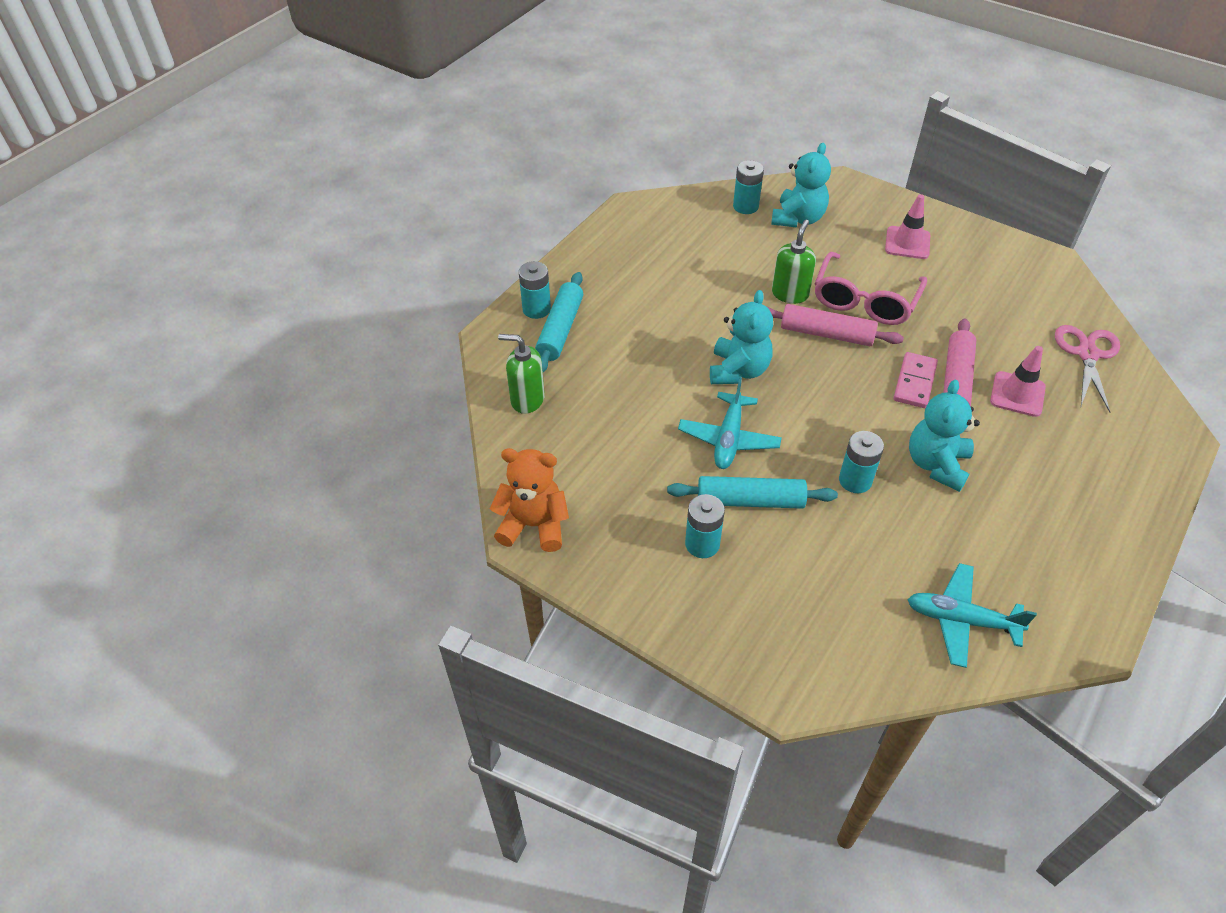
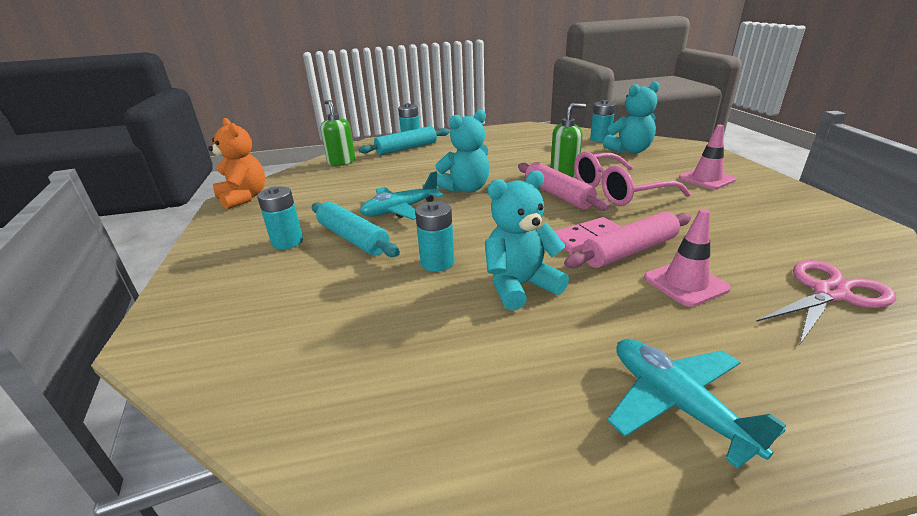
camera: 45 degrees right, 20 degrees down
turquoise plane [907,563,1037,668] -> turquoise plane moved to [607,339,786,469]

